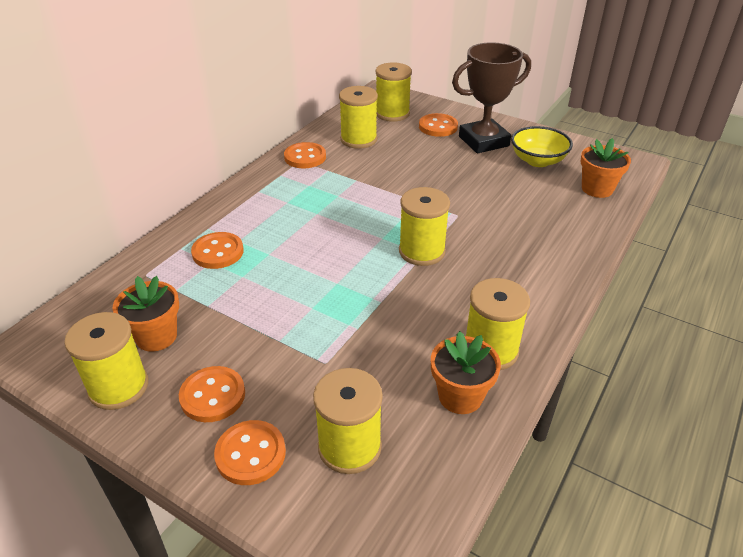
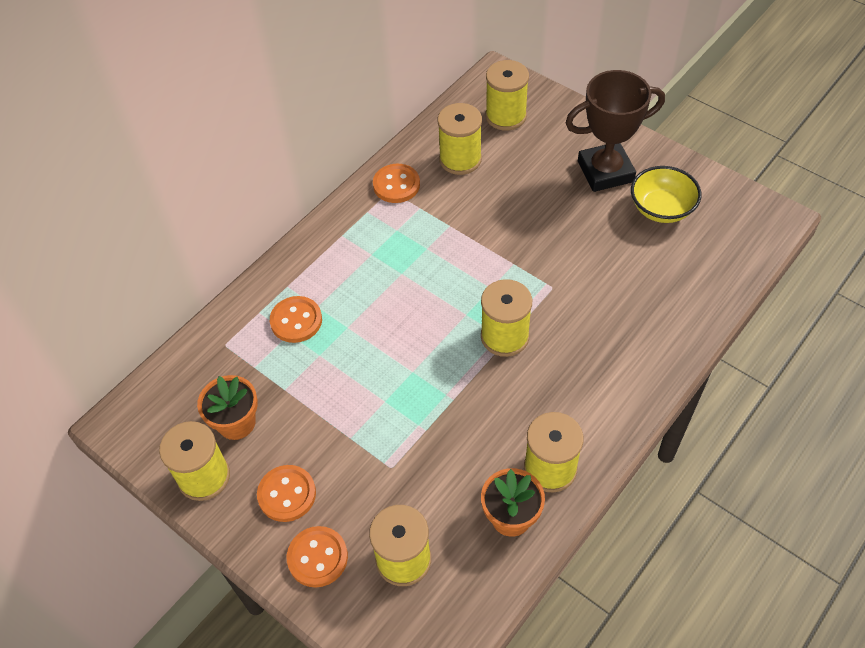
camera: 10 degrees right, 15 degrees up
orange button [419,113,458,137] -> none
orange flower pot [580,138,631,198] -> none

